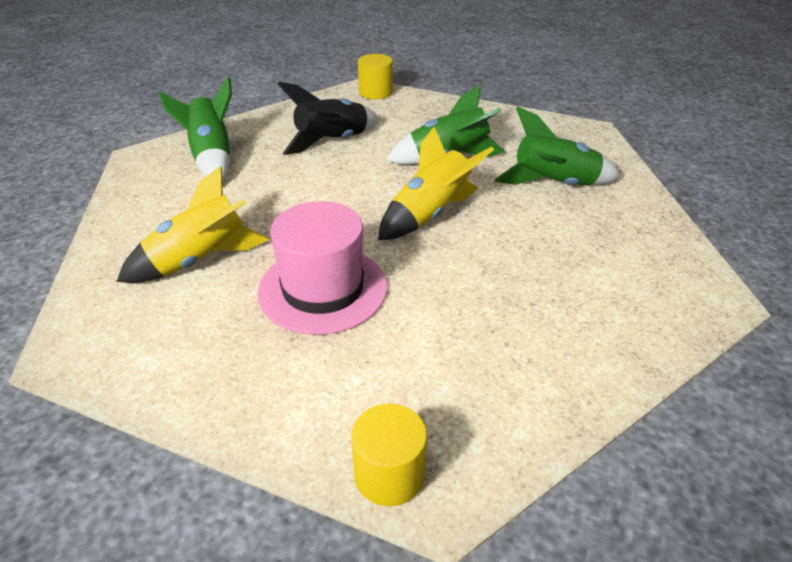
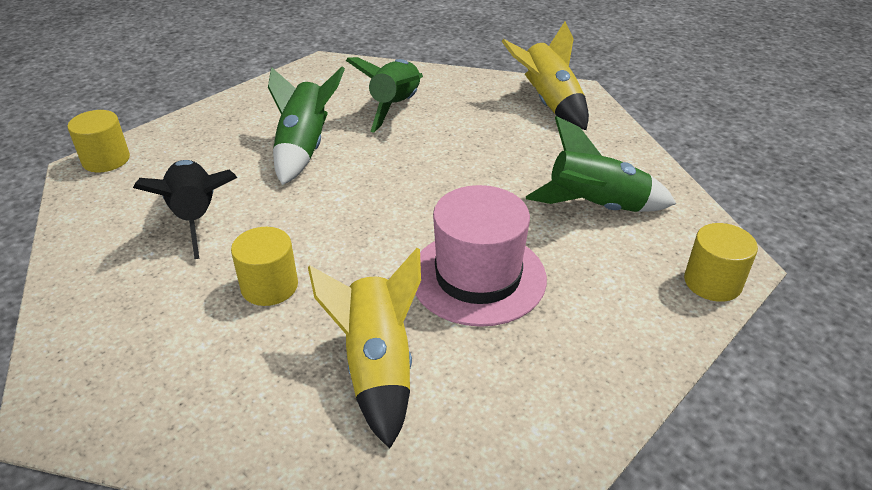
camera: 70 degrees left, 0 degrees up
green rocket [159,77,232,182] -> green rocket moved to [526,116,676,212]
yellow rocket [378,127,494,240] -> yellow rocket moved to [501,22,589,130]
none -> yellow cylinder [231,227,298,306]

